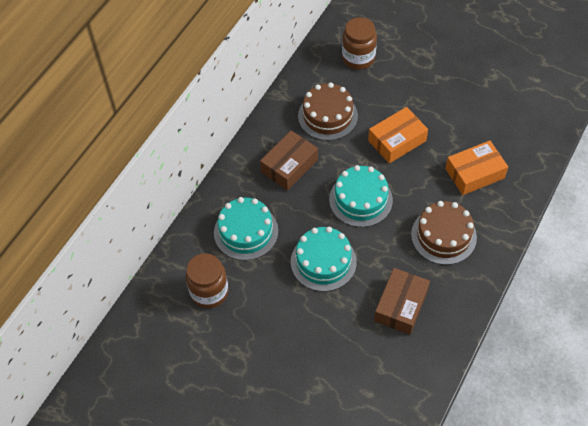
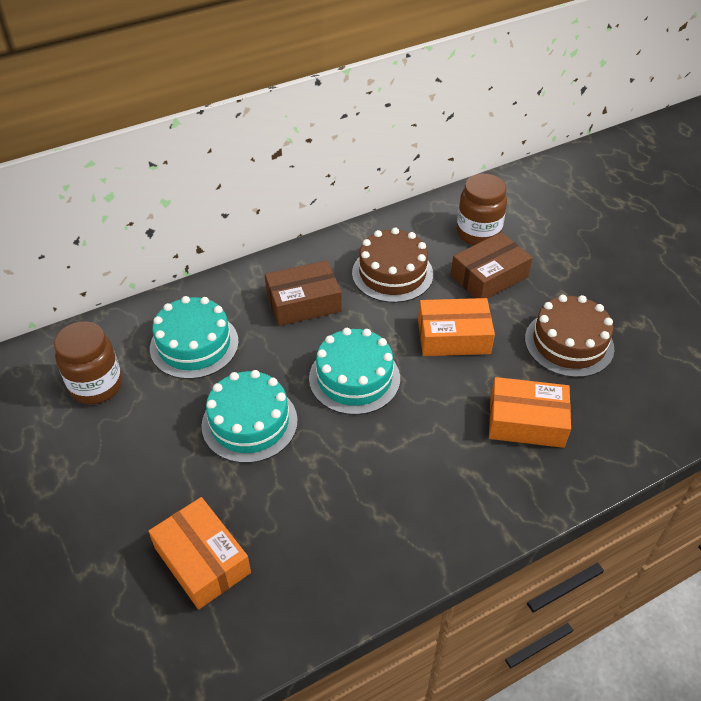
camera: 30 degrees right, 10 degrees down
brown box [374,268,430,335] -> brown box moved to [451,232,533,299]
brown cake [411,201,477,265] -> brown cake moved to [525,295,614,378]
none -> orange box [148,497,251,610]

